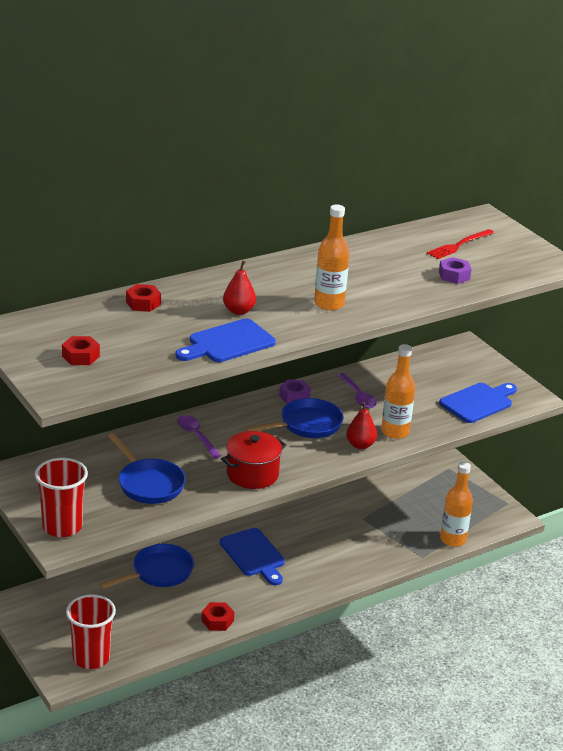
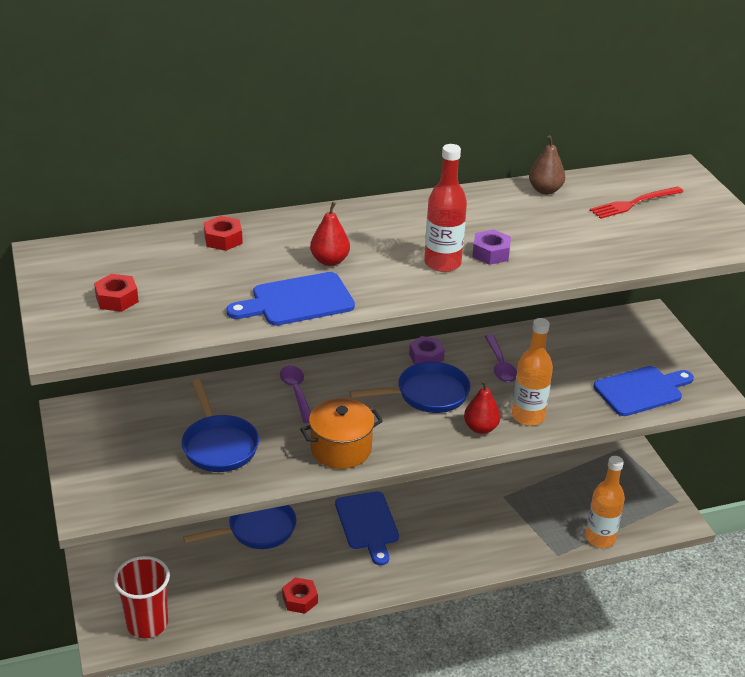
camera: 15 degrees right, 5 degrees up
red cup [35,458,88,537] -> none
red pot [221,431,286,489] -> orange pot [300,398,383,469]
orange bottle [314,205,349,310] -> red bottle [424,144,467,272]
purple nut [439,257,472,284] -> purple nut moved to [472,230,511,265]
none -> brown pear [529,135,565,194]

